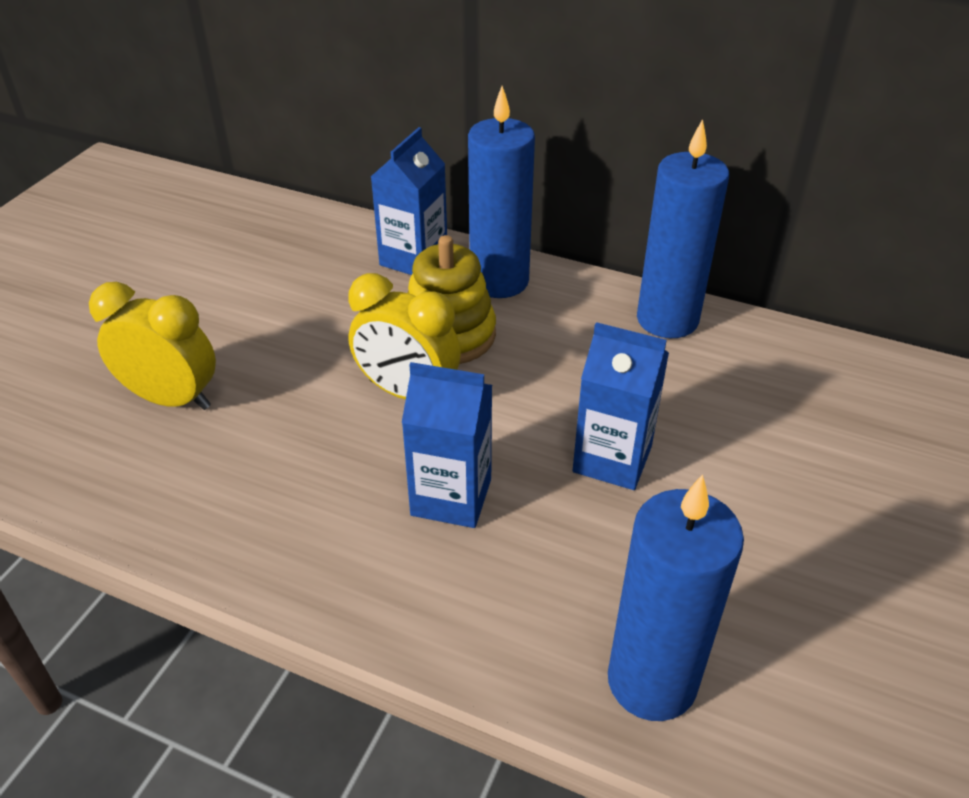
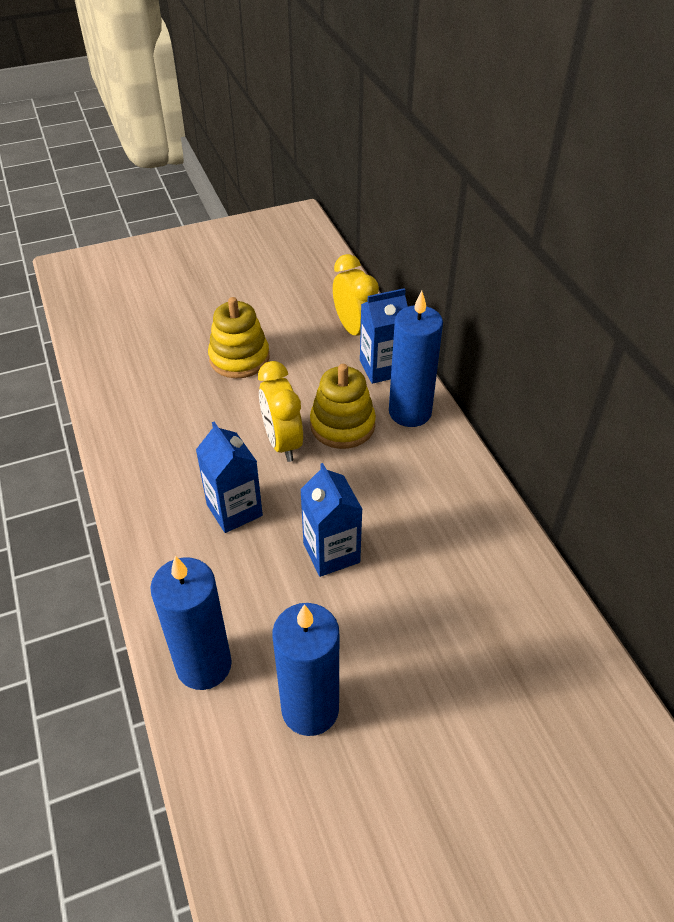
camera: 45 degrees right, 5 degrees up
yellow clock [89,282,216,410] -> yellow clock moved to [333,254,379,336]
blue candle [637,119,729,338] -> blue candle moved to [272,603,339,736]
none -> yellow stacking toy [208,297,270,378]

